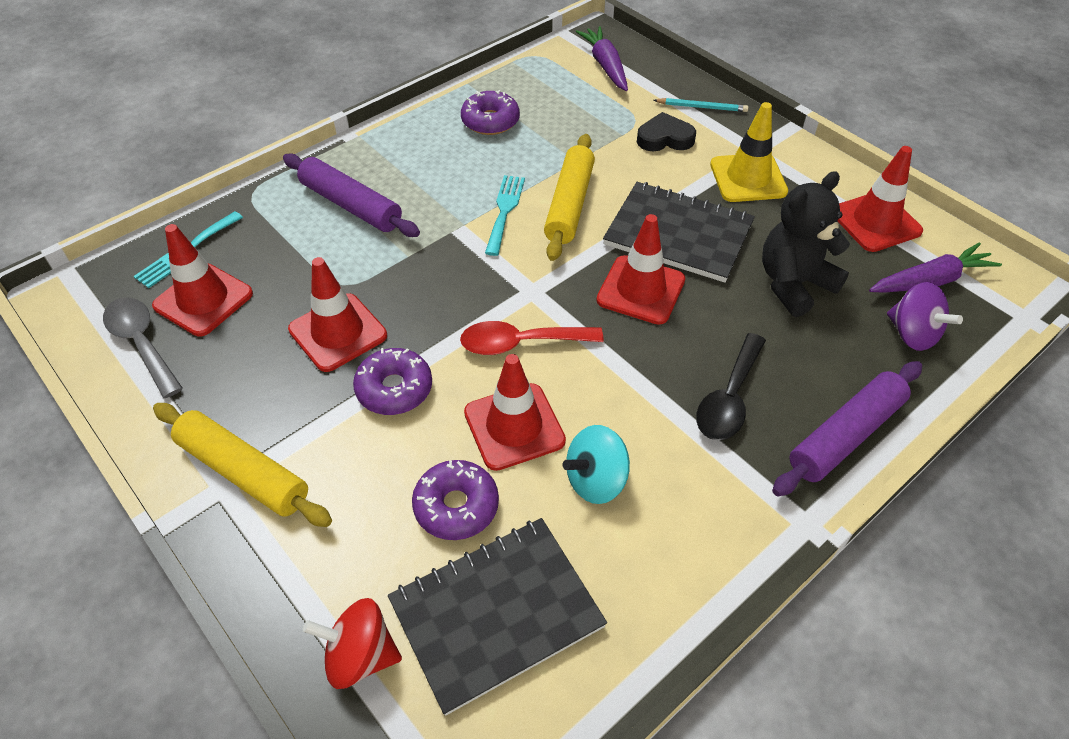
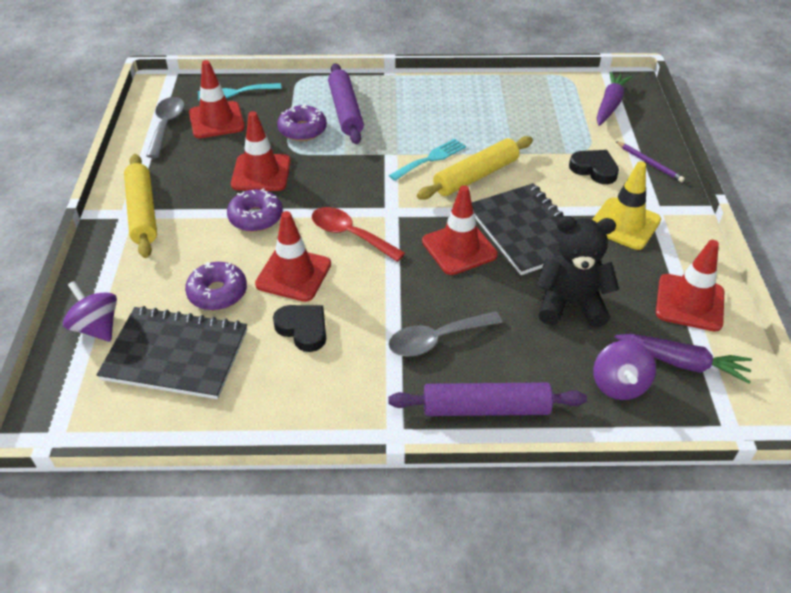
camera: 40 degrees right, 5 degrees down
red spinning top [303,598,402,689] -> purple spinning top [63,281,117,342]
purple donut [461,90,520,135] -> purple donut moved to [277,104,327,141]
turquoise spinning top [563,425,630,504] -> black heart [273,305,326,352]
turquoise pencil [654,98,748,112] -> purple pencil [615,141,685,182]
black spoon [696,333,766,440] -> grey spoon [389,311,503,357]

